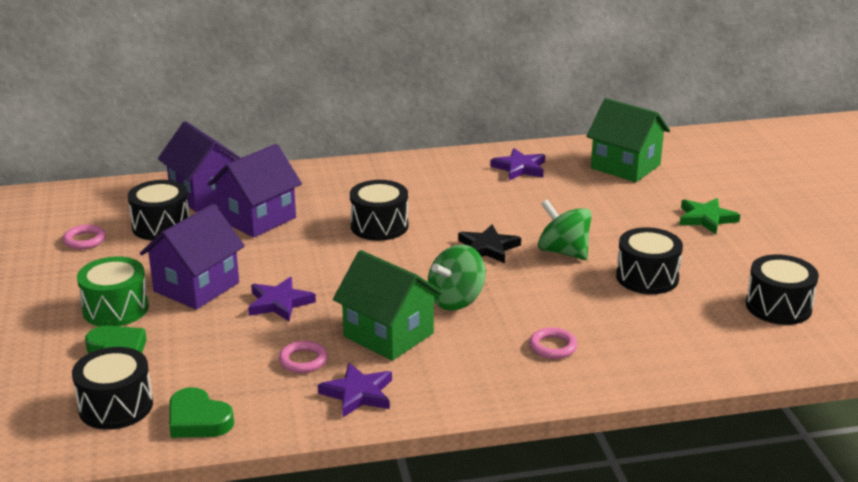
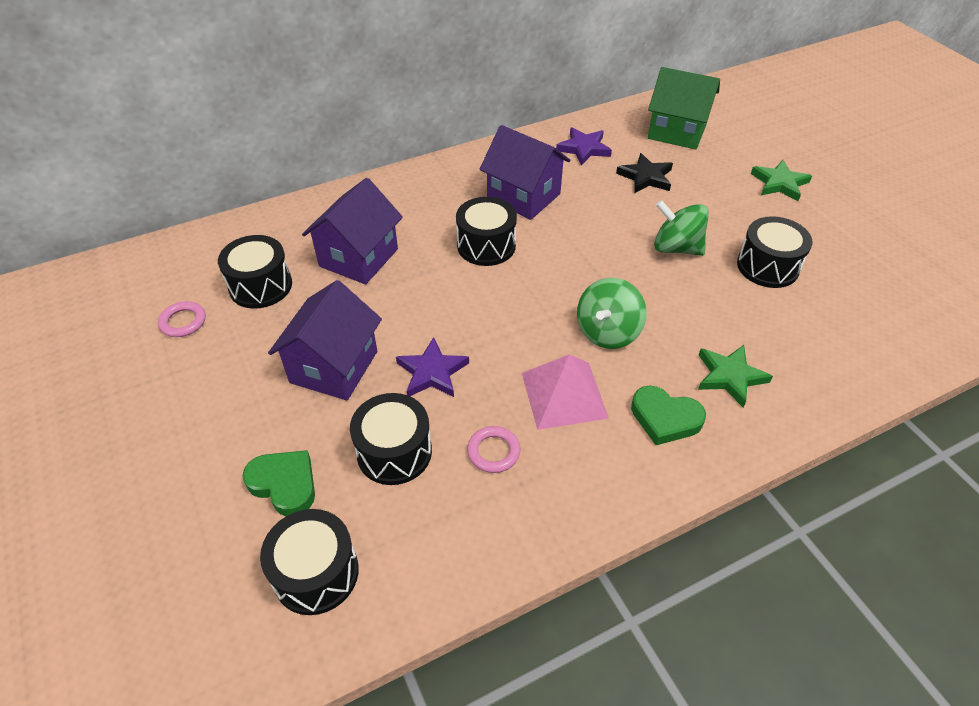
camera: 15 degrees left, 20 degrees up
green drum [77,256,149,326] -> none
purple house [158,121,241,212] -> purple house moved to [480,125,570,220]
green heart [169,387,234,438] -> green heart moved to [631,386,706,445]
purple star [318,363,392,417] -> none
green house [333,250,443,361] -> pink pyramid [522,354,609,430]
black star [458,224,521,263] -> black star moved to [616,153,673,193]
pink ring [529,327,578,359] -> green star [698,345,773,408]
black drum [746,254,819,325] -> black drum moved to [350,393,432,485]

